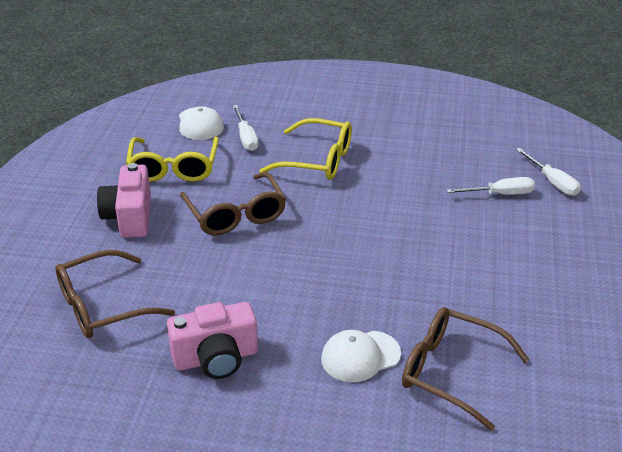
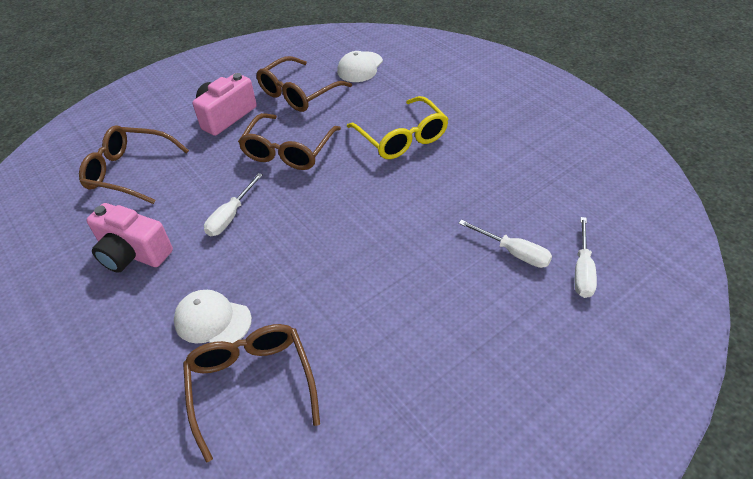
camera: 45 degrees right, 10 degrees up
yellow glasses [126,137,219,182] -> brown glasses [256,56,352,112]
white screwdriver [233,105,259,151] -> white screwdriver moved to [204,173,263,236]

